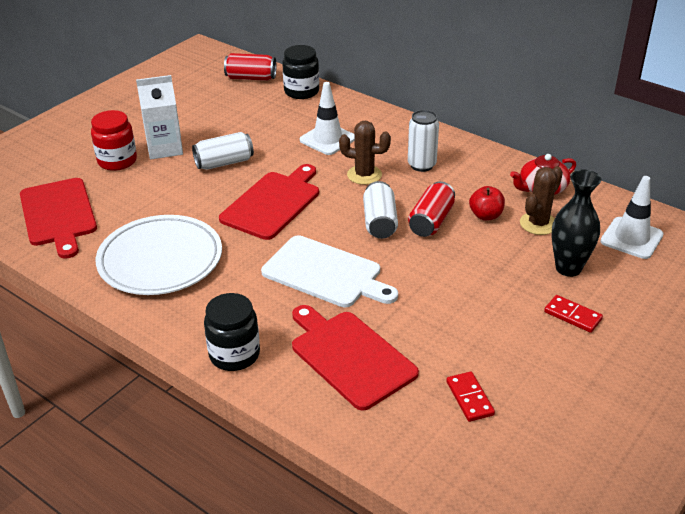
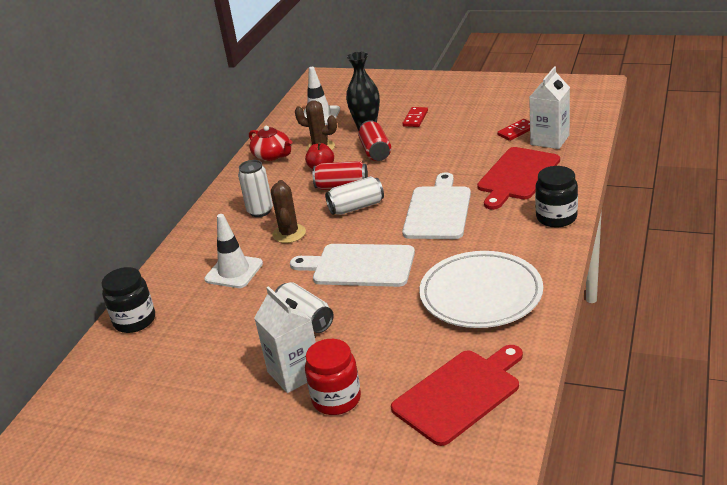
camera: 105 degrees left, 5 degrees down
red cutting board [219,164,319,240] -> white cutting board [290,244,415,287]
red can [224,53,276,81] -> red can moved to [358,120,391,161]
none -> white carton [529,67,570,149]

